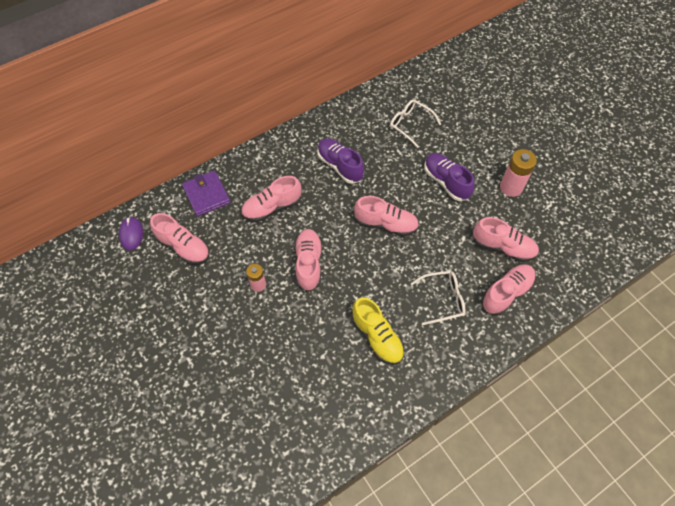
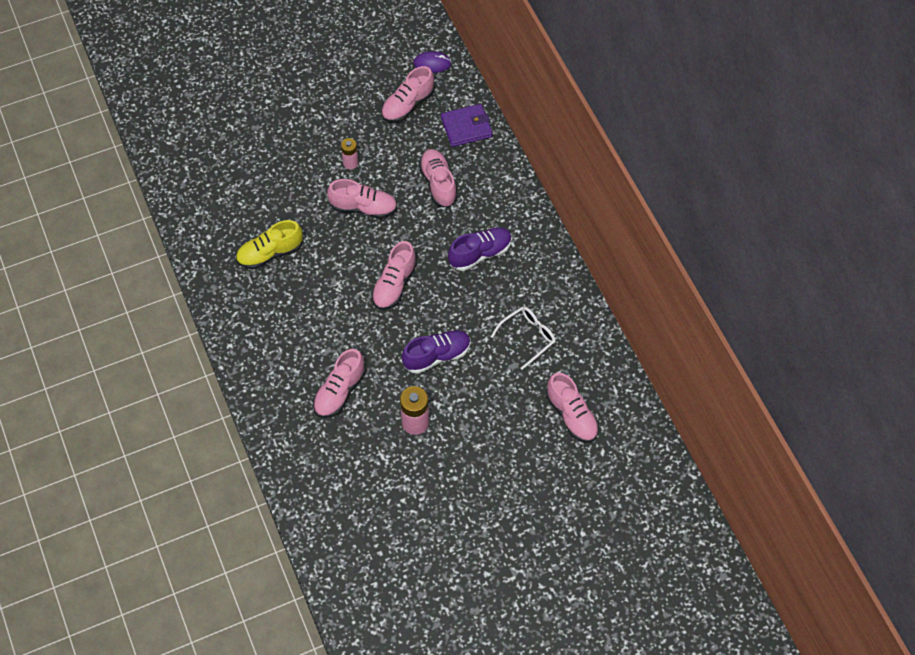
camera: 100 degrees right, 0 degrees up
white glasses [411,271,466,325] -> none
pink shoe [481,264,536,316] -> pink shoe moved to [546,373,599,443]

